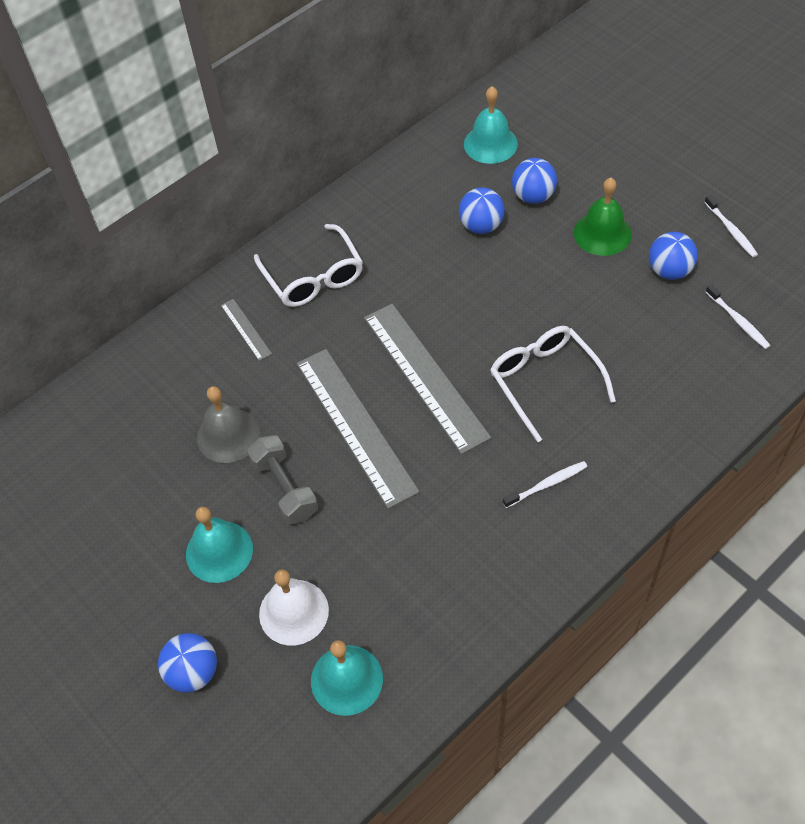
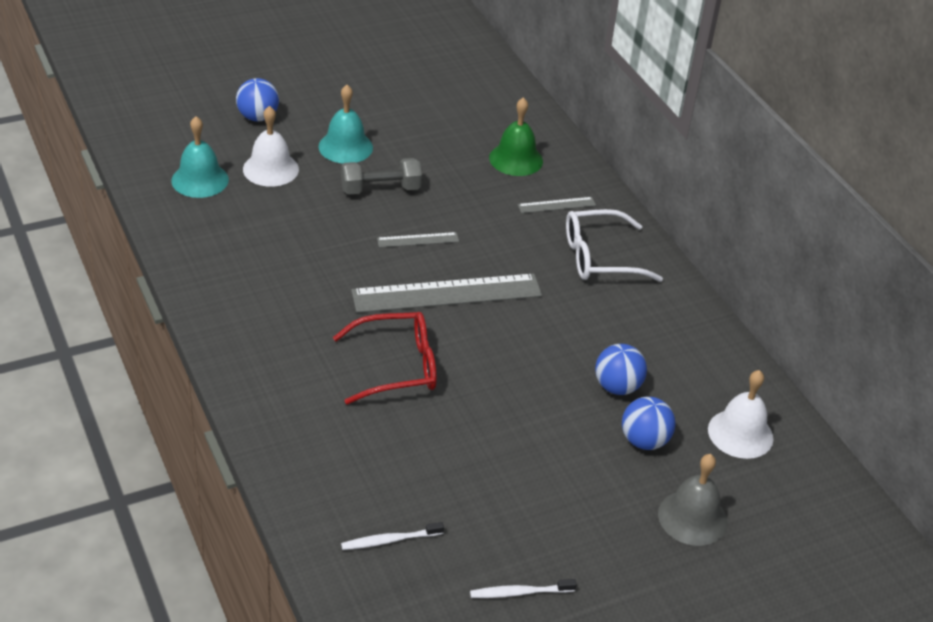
camera: 100 degrees right, 15 degrees down
grey bell [197,386,260,463] -> grey bell moved to [658,454,727,546]
grey ruler [297,349,420,509] -> grey ruler [377,232,459,248], size x0.45
turquoise bell [464,86,518,164] -> white bell [708,370,773,459]
white glasses [490,326,616,442] -> red glasses [333,312,437,405]
white toothbrush [503,461,588,508] -> none
green bell [574,178,632,256] -> green bell moved to [489,97,543,176]
blue ball [649,232,698,280] -> none

